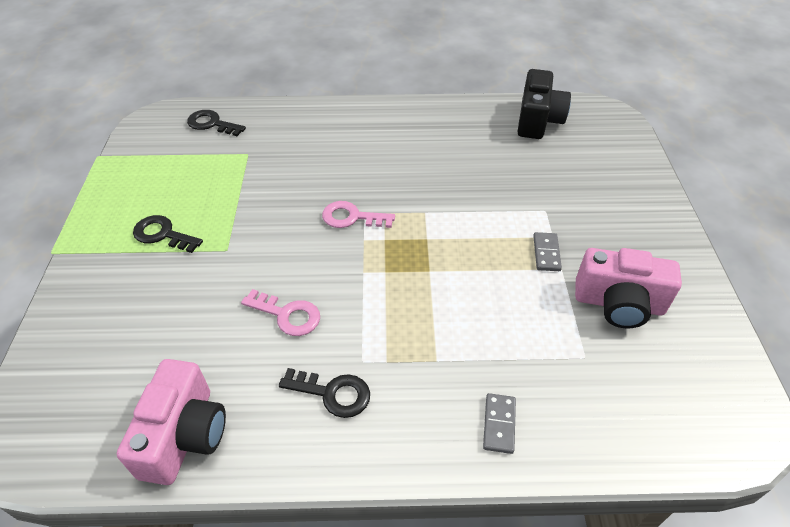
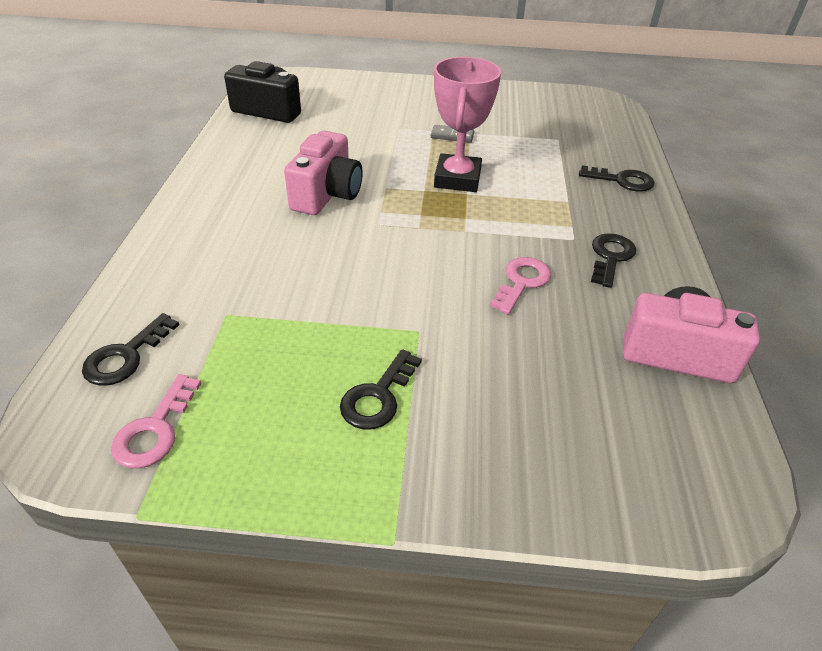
camera: 85 degrees left, 5 degrees down
pink key [322,201,395,228] -> pink key moved to [111,374,201,468]
grey domino [483,393,516,454] -> black key [579,165,654,192]
pink camera [575,248,682,329] -> pink camera moved to [284,131,363,215]
none -> pink trophy [434,57,501,192]

